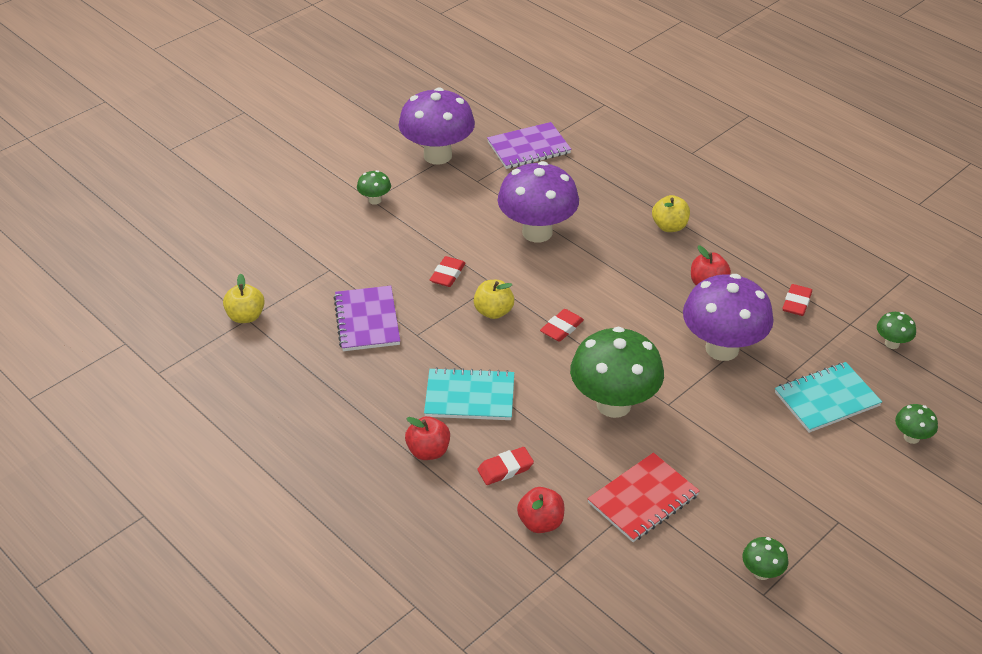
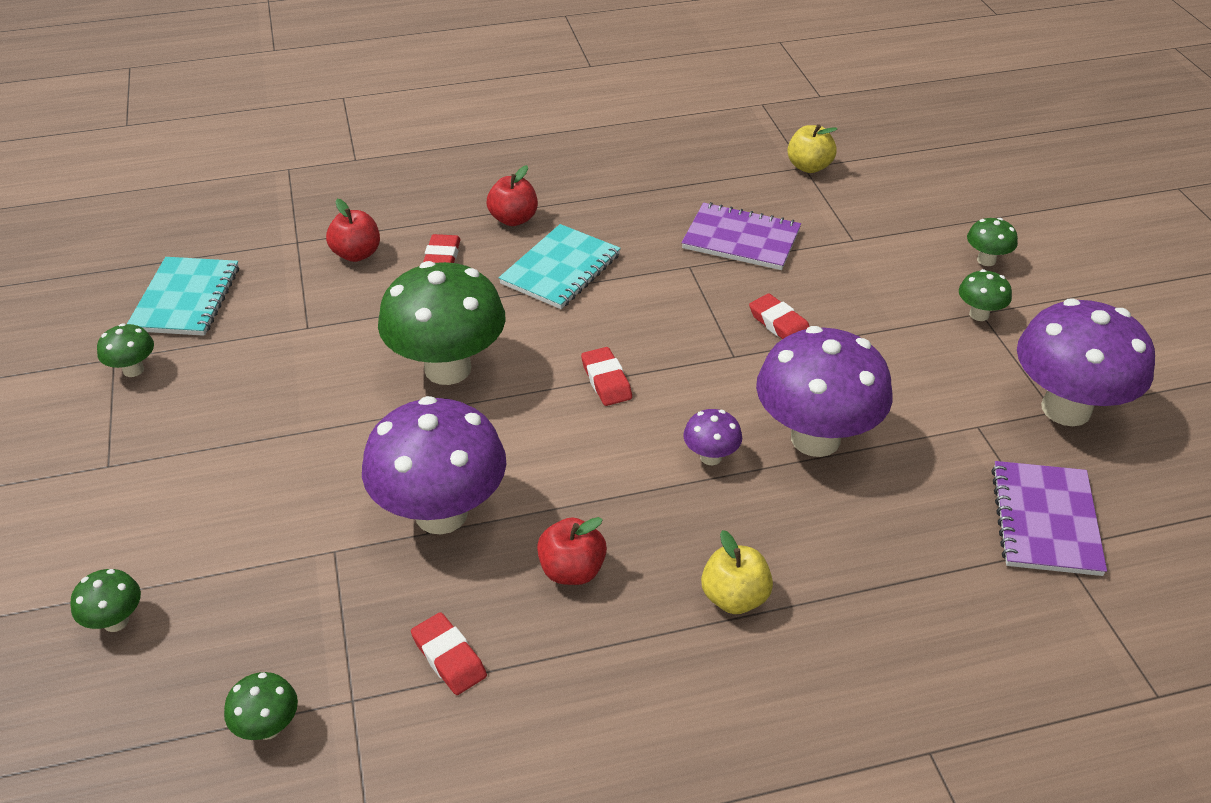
camera: 120 degrees right, 0 degrees up
yellow apple [474,280,514,319] -> none
red notebook [587,453,700,542] -> none
turquoise notebook [775,362,882,433] -> turquoise notebook moved to [127,257,239,336]
none -> purple mushroom [683,409,742,465]
none -> green mushroom [967,218,1018,266]

